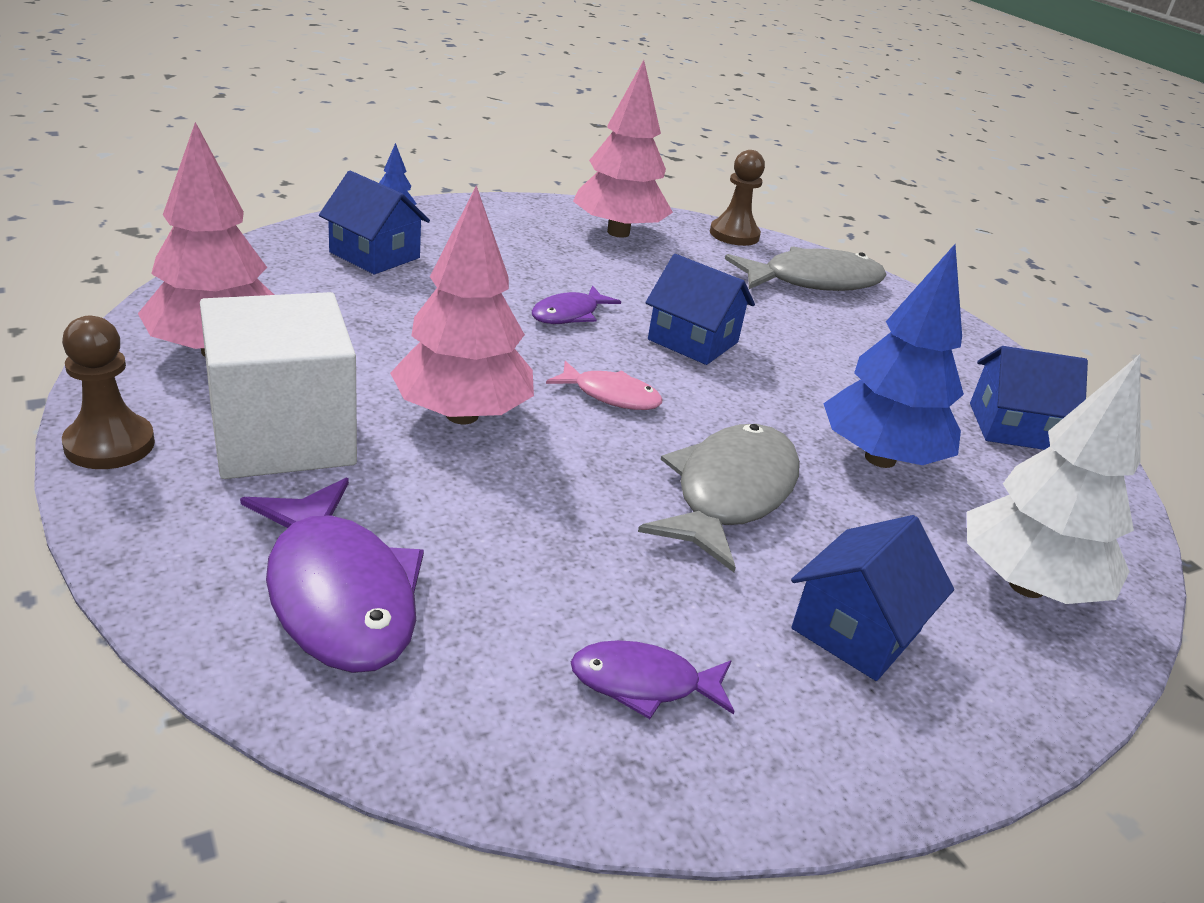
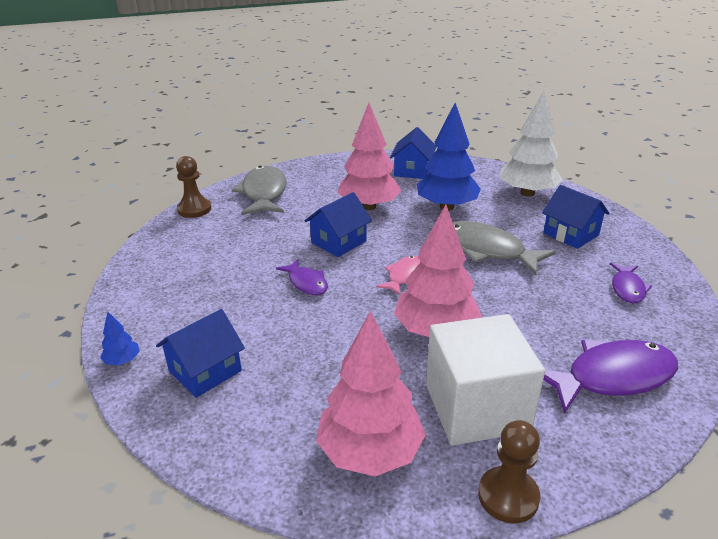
camera: 75 degrees left, 0 degrees up
pink tree [573,60,673,238] -> pink tree moved to [337,103,401,210]

